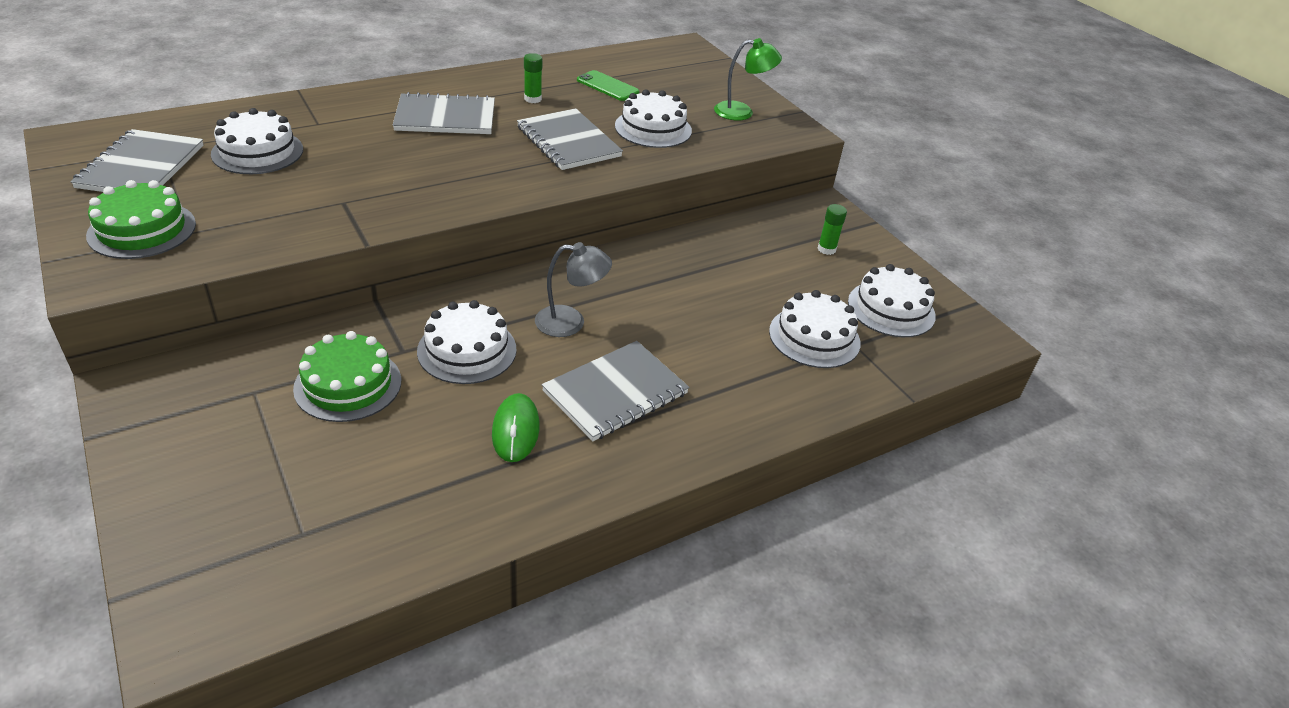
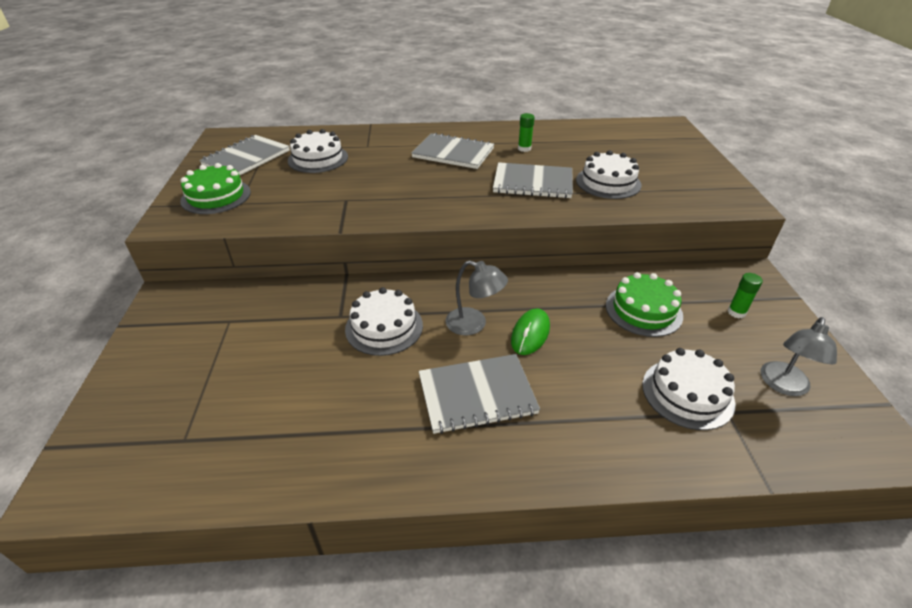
camera: 30 degrees right, 0 degrees up
green cake [293,331,401,422] -> green cake moved to [606,272,683,337]
green mouse [492,393,540,462] -> green mouse moved to [511,308,550,355]
grey notebook [517,108,623,170] -> grey notebook turned 75 degrees counterclockwise [493,162,573,199]
green phone [577,70,640,101] -> none
green lamp [714,38,782,120] -> none
white cake [848,264,936,337] -> grey lamp [761,317,837,396]

